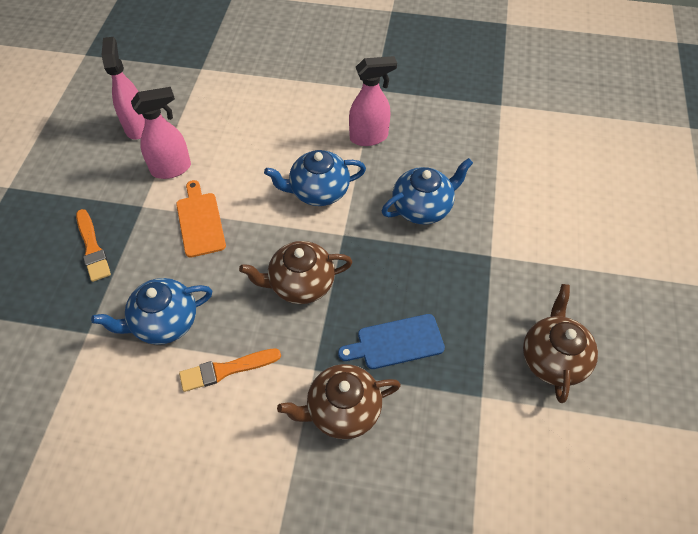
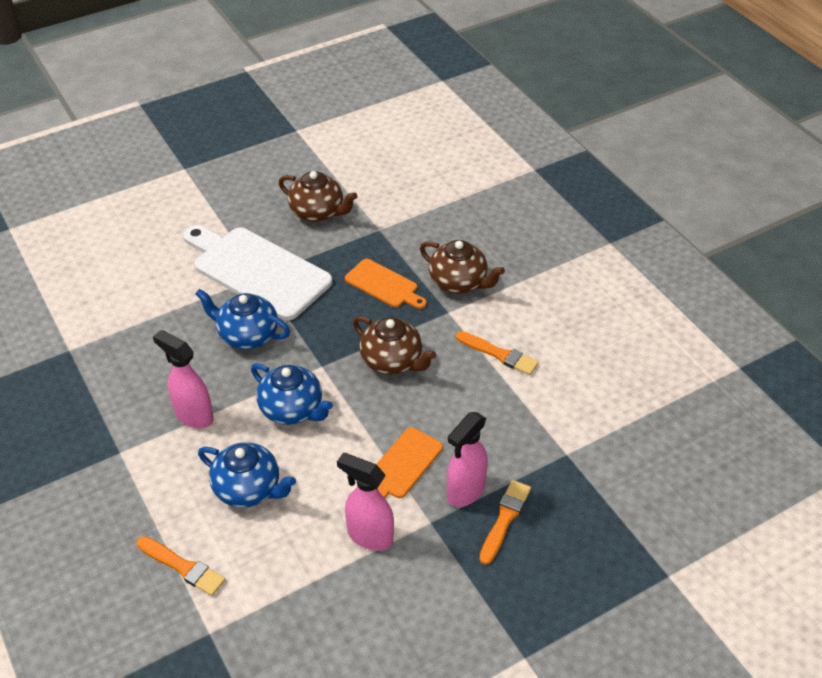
camera: 130 degrees left, 10 degrees down
blue teapot [91,278,212,345] -> blue teapot moved to [198,442,296,508]
pink spray bottle [102,37,145,140] -> pink spray bottle moved to [447,412,488,507]
blue cutting board [338,314,445,369] -> orange cutting board [345,259,427,309]
brown teapot [523,284,598,403] -> brown teapot turned 120 degrees counterclockwise [279,171,357,222]
none -> orange brush [136,536,226,596]
none -> white cutting board [183,225,332,321]

